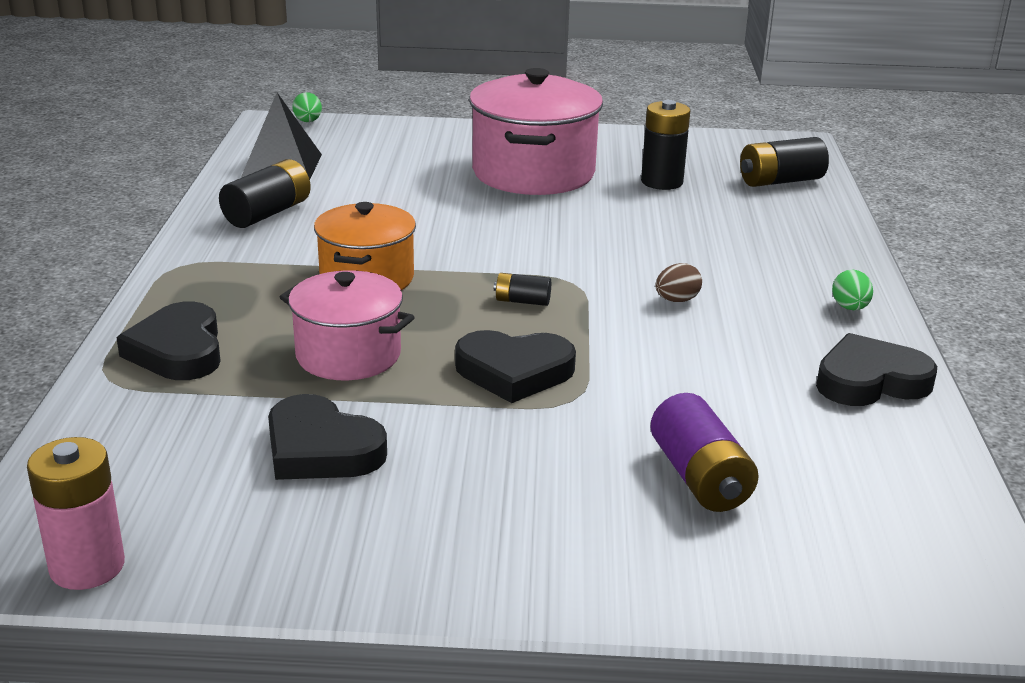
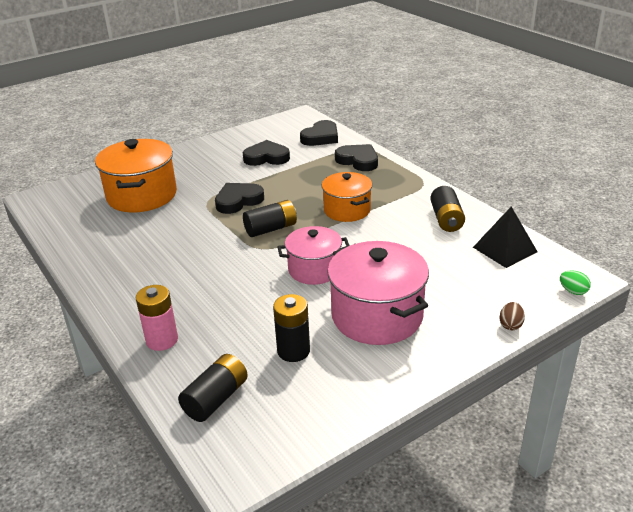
camera: 145 degrees right, 5 degrees up
pink battery [27,437,125,590] -> pink battery moved to [136,285,178,351]
pink pot [280,270,415,380] -> pink pot moved to [278,226,350,285]
black battery [494,273,551,306] -> black battery [243,200,297,237], size x1.83
purple battery [651,393,759,512] -> orange pot [95,139,177,213]
brown egg [655,263,702,302] -> brown egg moved to [499,302,525,330]
black heart [816,333,937,406] -> black heart moved to [300,120,338,146]
green egg [832,270,873,310] -> none

